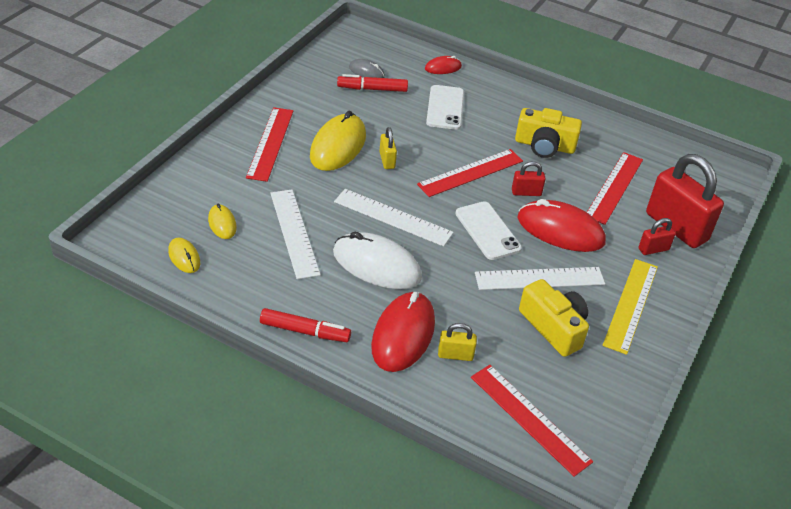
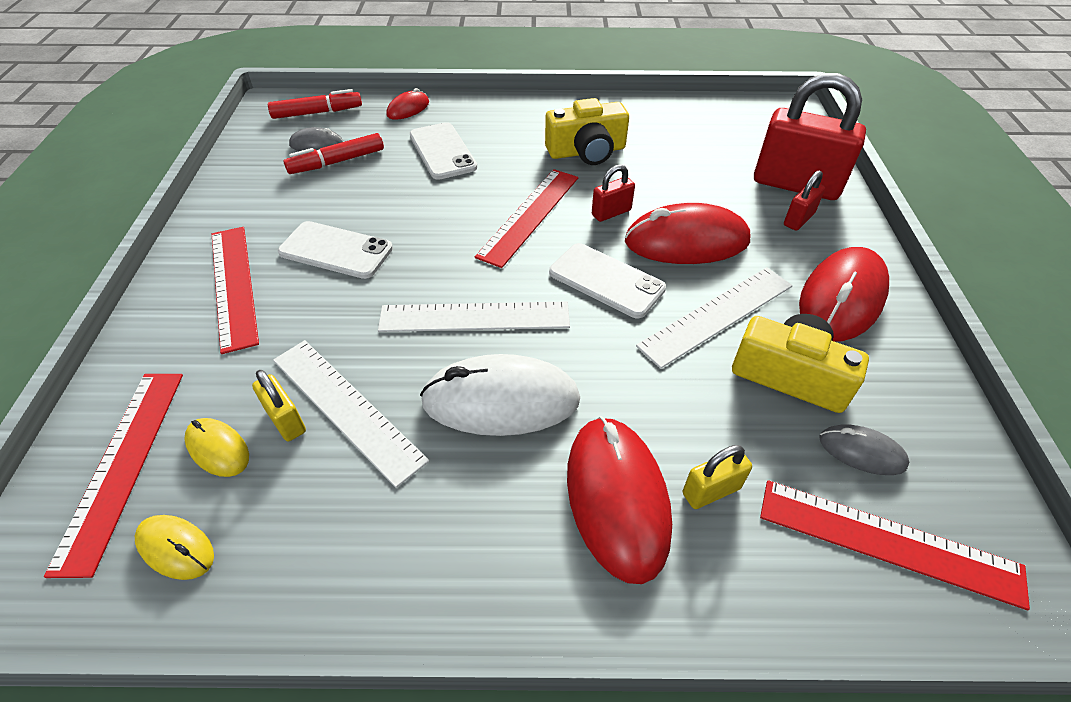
camera: 25 degrees left, 5 degrees up
red marker [260,308,351,342] -> red marker moved to [268,89,362,119]
yellow mouse [310,111,366,171] -> white phone [278,221,393,279]
yellow padlock [380,127,397,169] -> yellow padlock moved to [252,370,306,441]
red ruler [587,152,643,225] -> red ruler moved to [44,374,183,578]
yellow ruler [603,259,658,355] -> red mouse [799,247,889,342]
none -> grey mouse [819,424,910,475]

